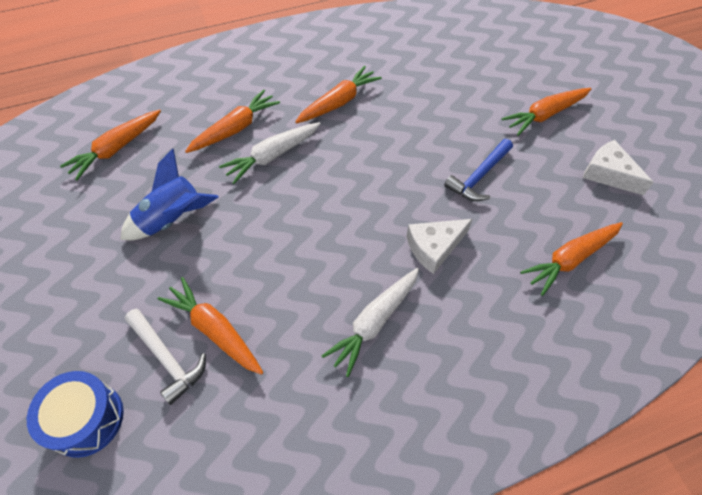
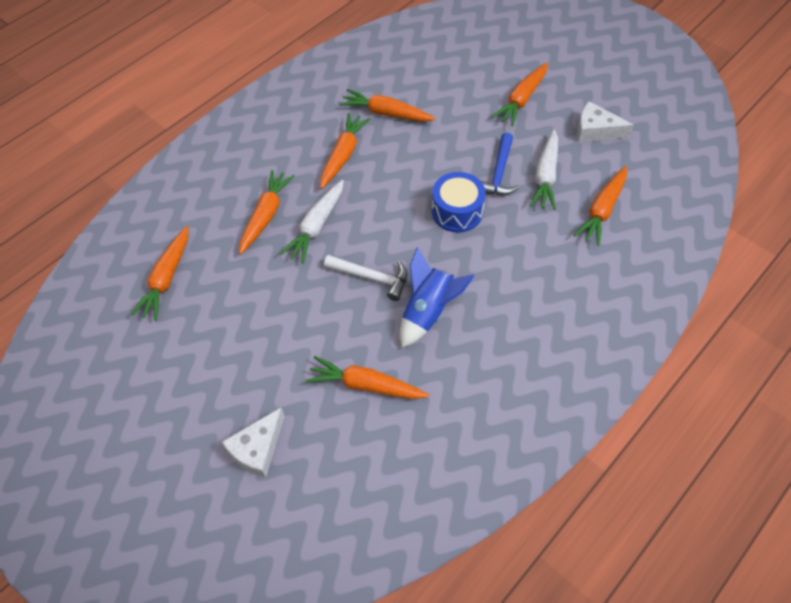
camera: 25 degrees left, 0 degrees up
blue drum [27,371,124,458] -> blue drum moved to [432,172,486,232]
blue rocket [120,149,218,240] -> blue rocket moved to [400,247,474,348]
white hammer [125,309,206,405] -> white hammer moved to [324,255,408,301]
white carrot [322,268,419,377] -> white carrot moved to [529,129,558,210]
white cheese [406,219,472,274] -> white cheese moved to [222,408,284,478]
none -> orange carrot [339,89,436,122]

